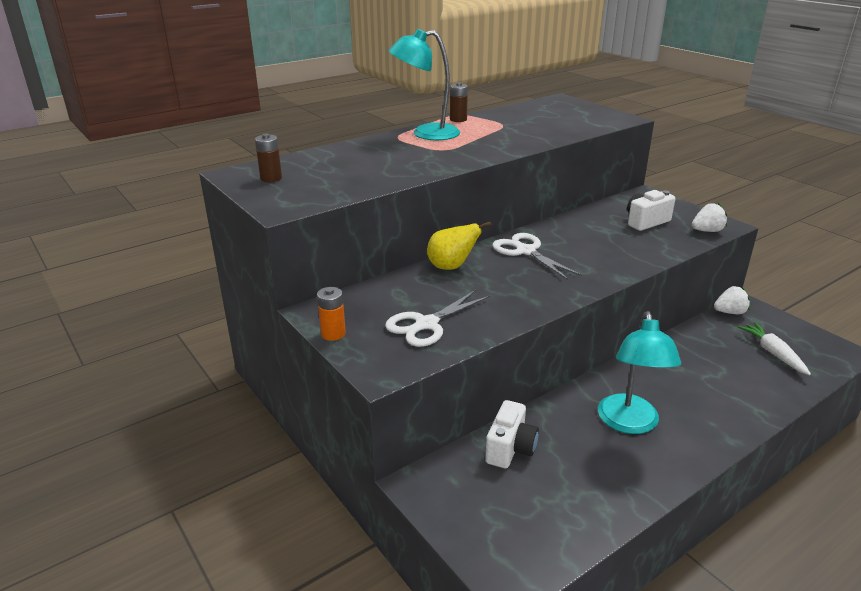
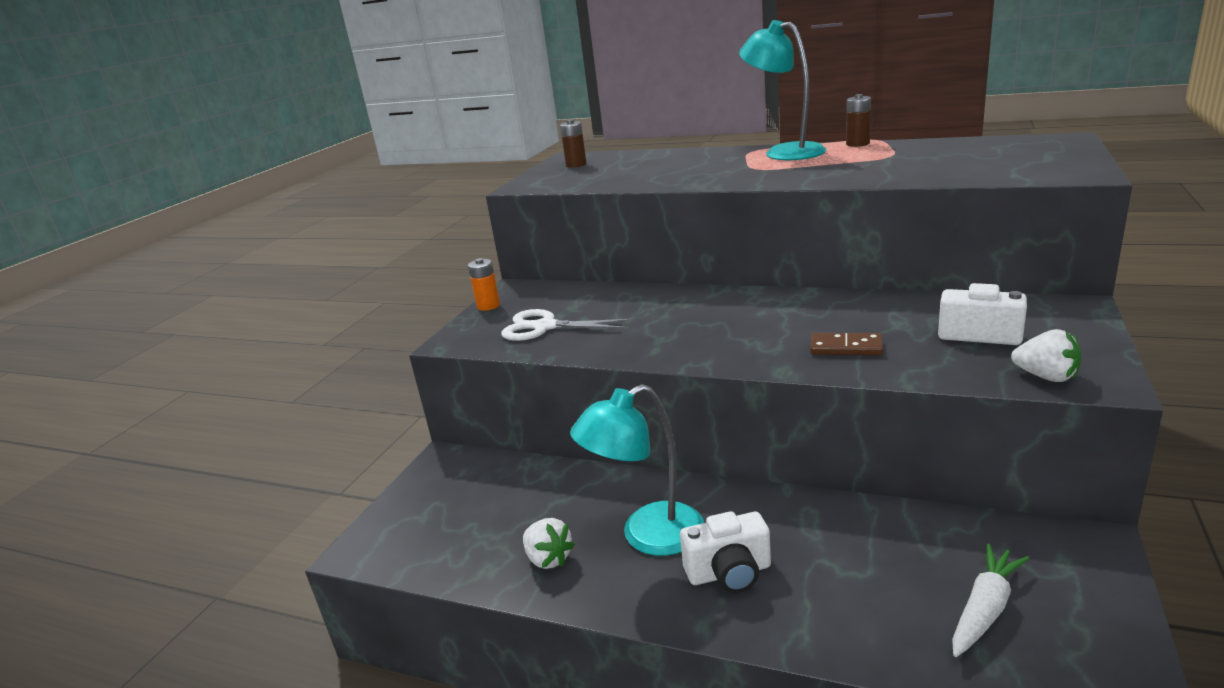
camera: 60 degrees right, 5 degrees down
yellow pear [427,221,492,270] -> none
white camera [485,400,539,468] -> white camera moved to [680,511,771,593]
white scissors [492,233,582,280] -> none
white strawberry [714,286,750,314] -> white strawberry moved to [523,518,575,569]
none -> brown domino [810,333,883,355]

